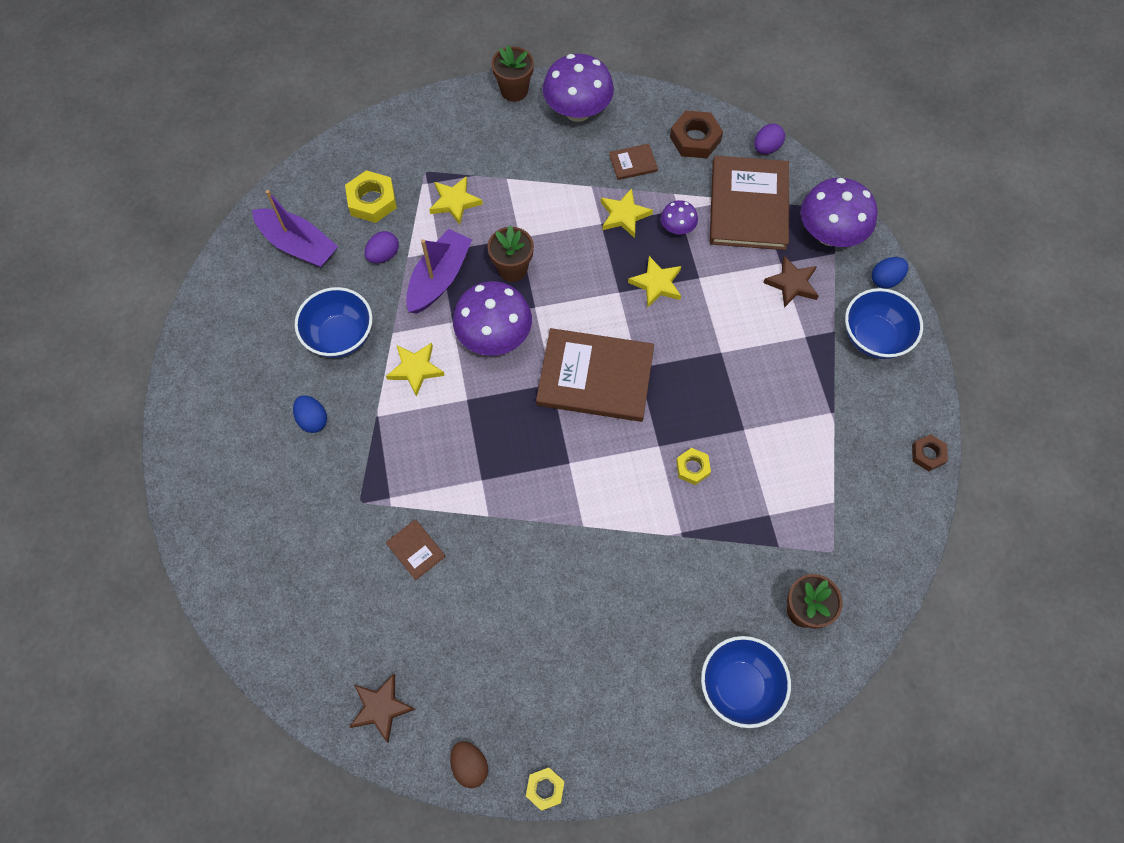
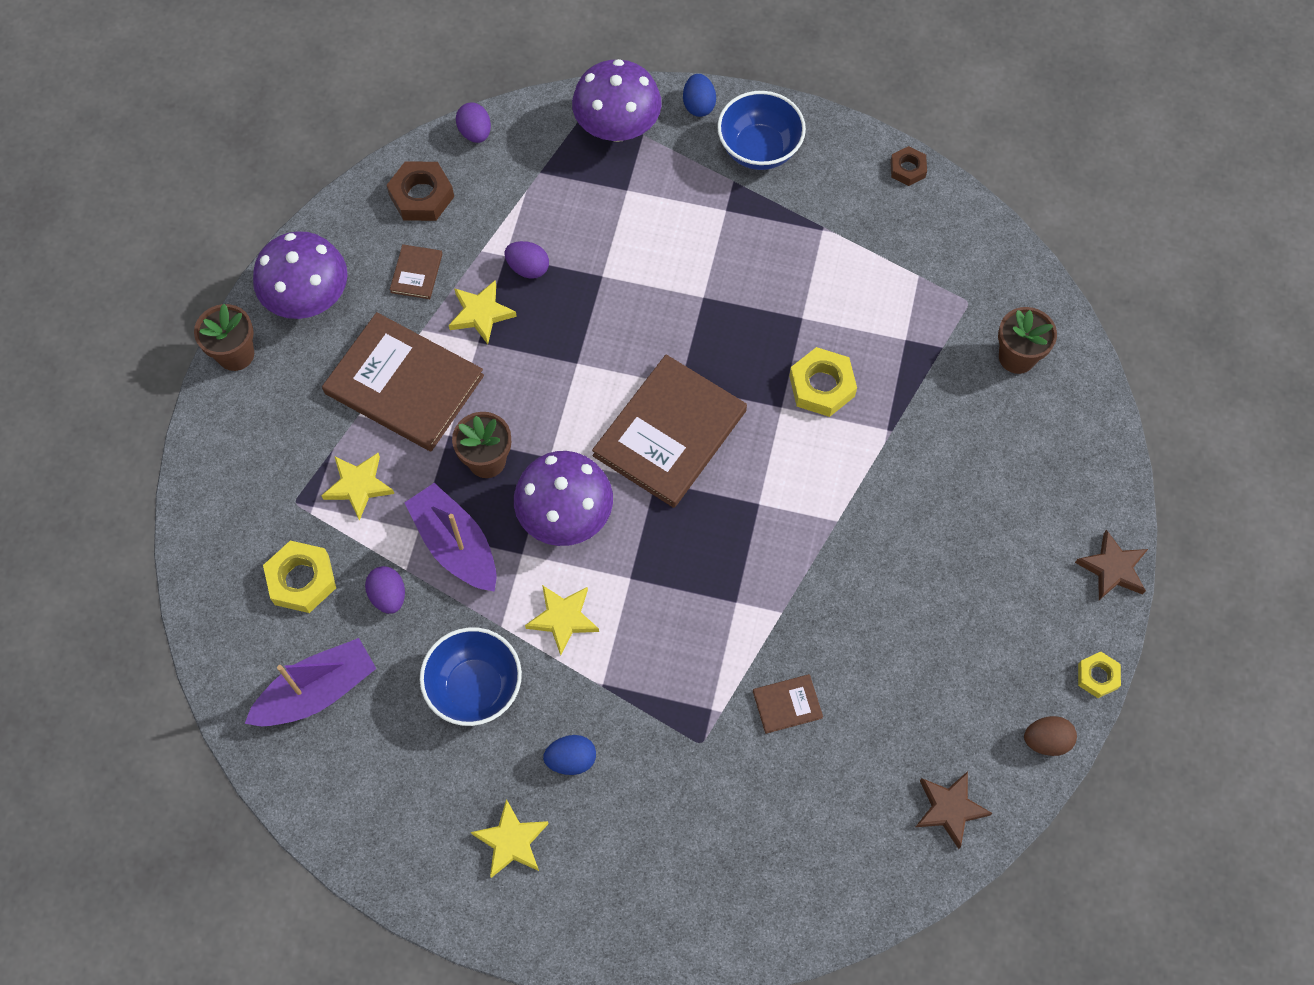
camera: 65 degrees left, 0 degrees up
yellow star [628,256,681,308] -> yellow star moved to [471,799,549,878]
purple mushroom [661,200,698,234] -> purple egg [504,241,549,279]
yellow nut [676,448,711,485] -> yellow nut [789,347,857,417], size x1.65
blue bowl [701,636,791,728] -> none
brown book [710,156,789,250] -> brown book moved to [322,312,484,451]
brown star [763,256,819,308] -> brown star moved to [1075,530,1148,600]

